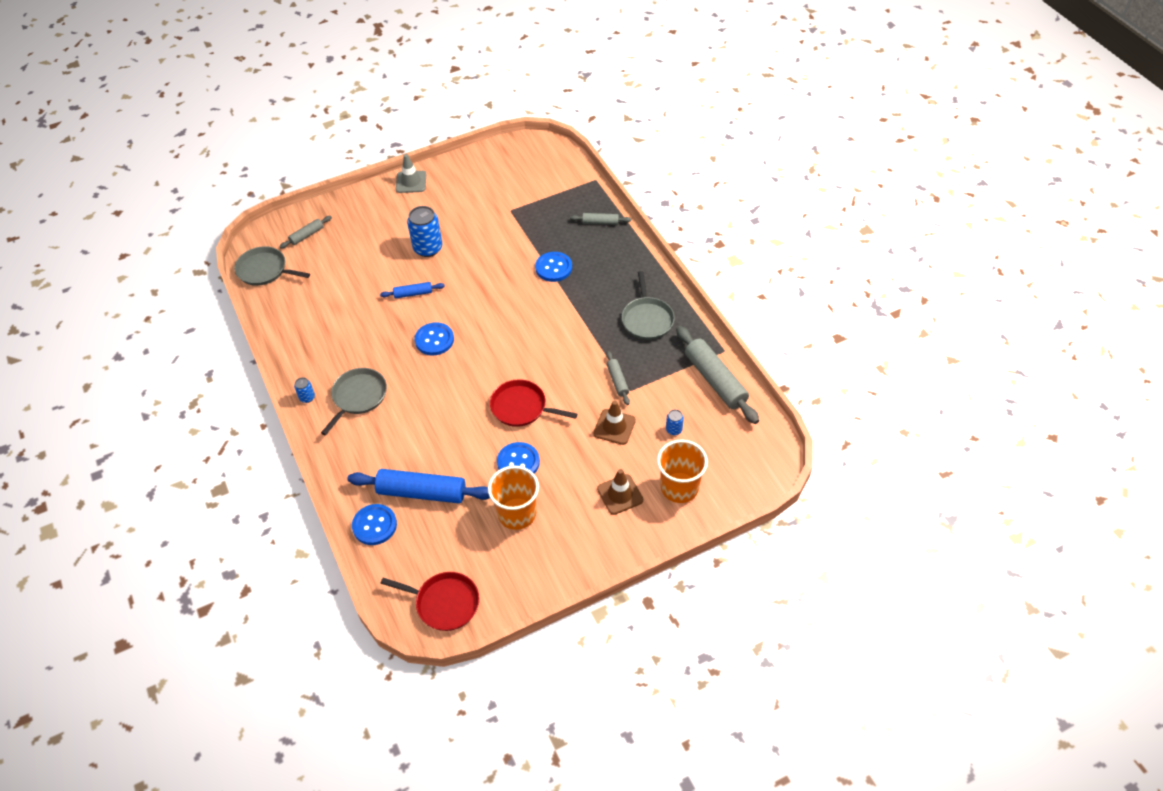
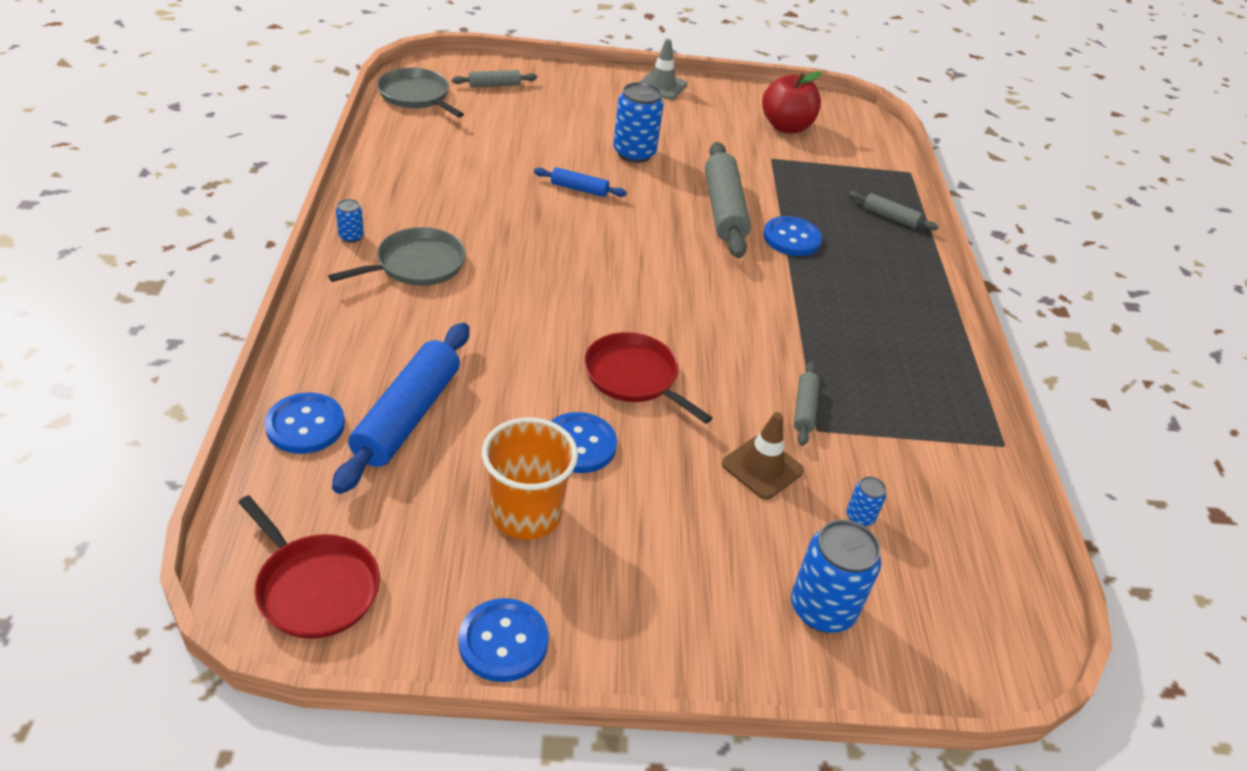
camera: 20 degrees right, 10 degrees down
blue rolling pin [348,469,490,503] -> blue rolling pin turned 75 degrees clockwise [332,323,469,494]
blue button [415,322,454,355] -> blue button moved to [458,598,549,682]
brown traffic cone [597,469,643,515] -> none
grey pan [622,271,675,340] -> none
orange cup [657,439,708,503] -> blue can [791,520,881,633]
grey rolling pin [676,326,759,424] -> grey rolling pin moved to [705,142,751,258]
none -> red apple [762,71,822,133]

